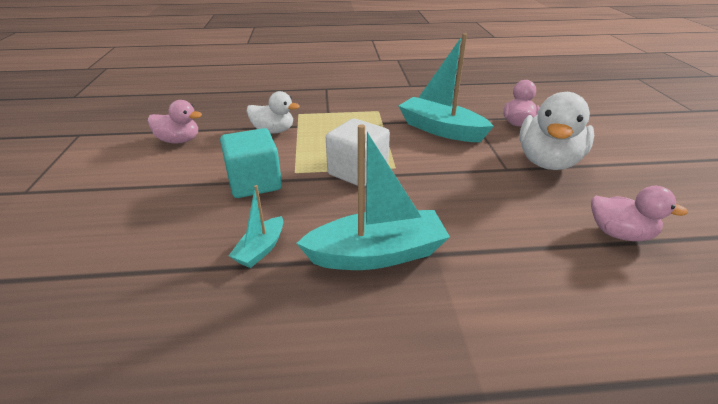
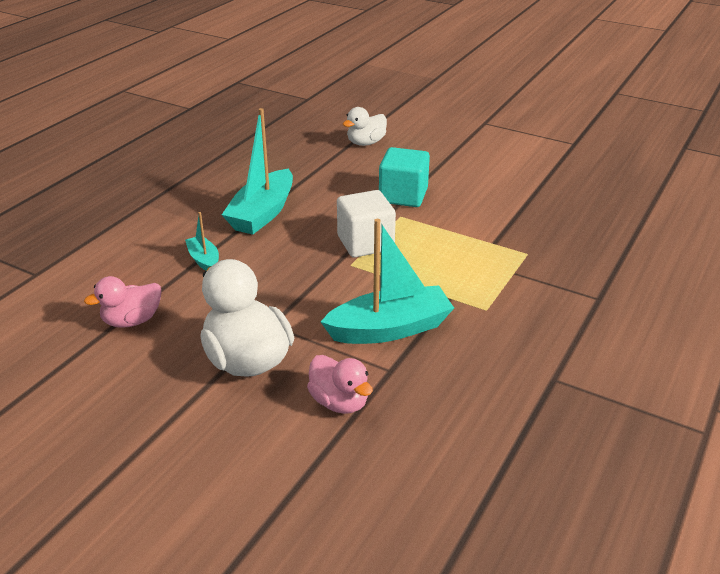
camera: 125 degrees right, 0 degrees up
pink duck [148,100,202,144] -> none
turquoise boat [229,185,283,268] -> turquoise boat moved to [185,212,219,271]
white duck [246,91,300,133] -> white duck moved to [343,107,387,146]

